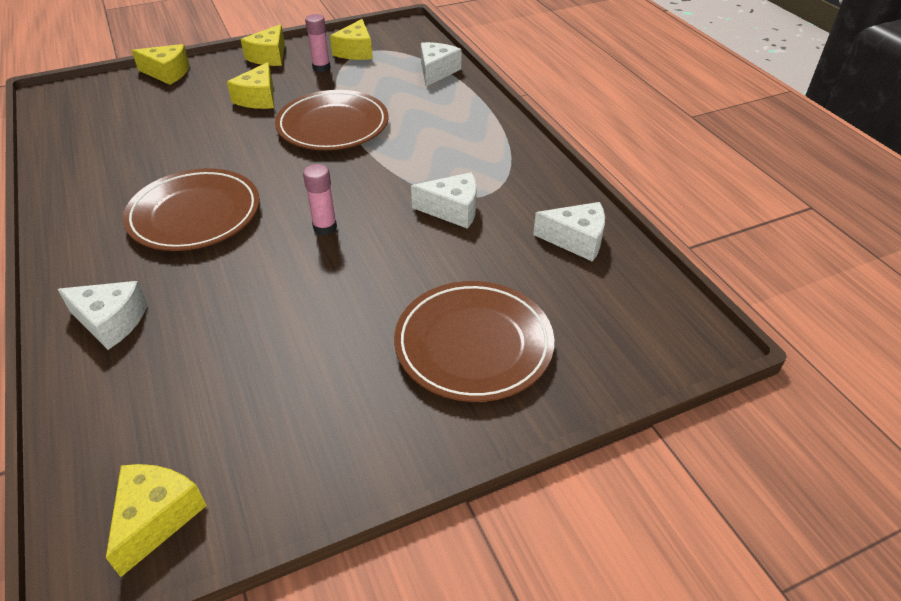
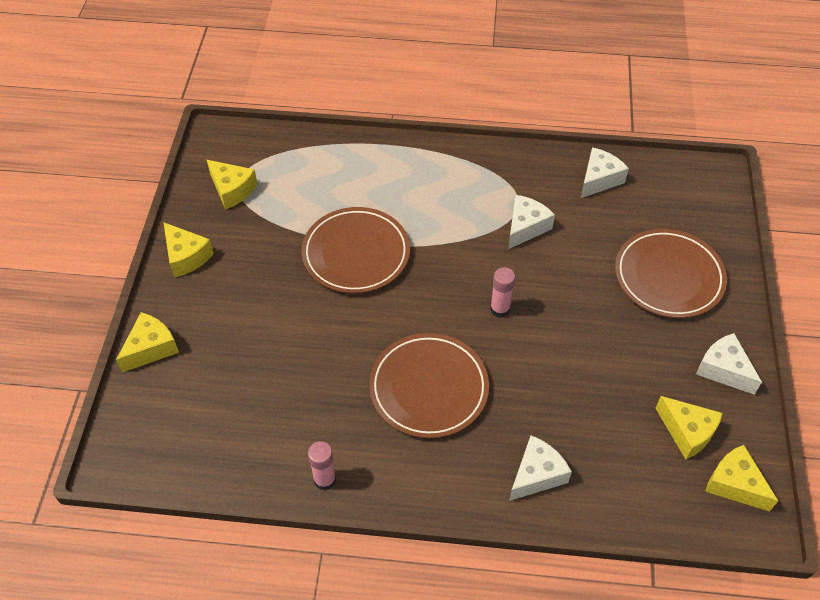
camera: 60 degrees left, 10 degrees up
yellow cheese [227,62,274,109] -> yellow cheese moved to [655,396,723,459]
pink glue stick [305,14,330,72] -> pink glue stick moved to [308,441,336,491]
white cheese [421,42,462,86] -> white cheese moved to [696,333,762,395]

